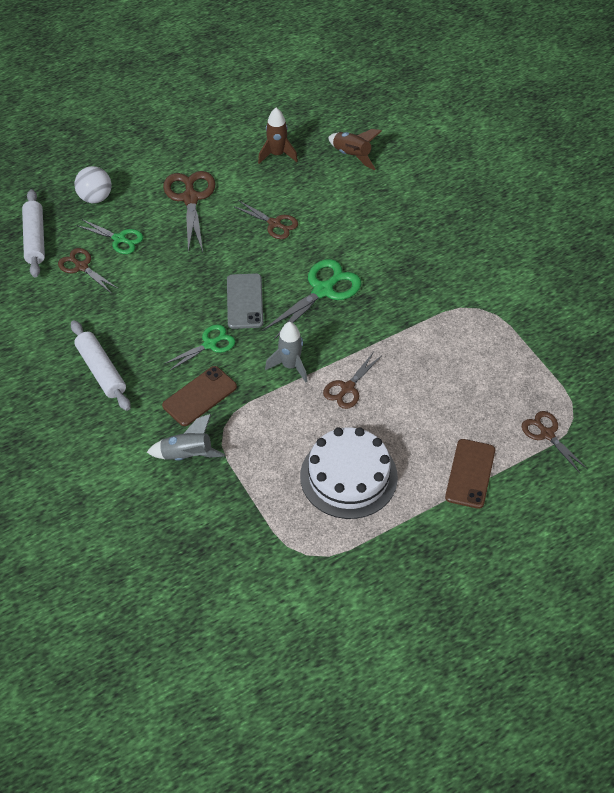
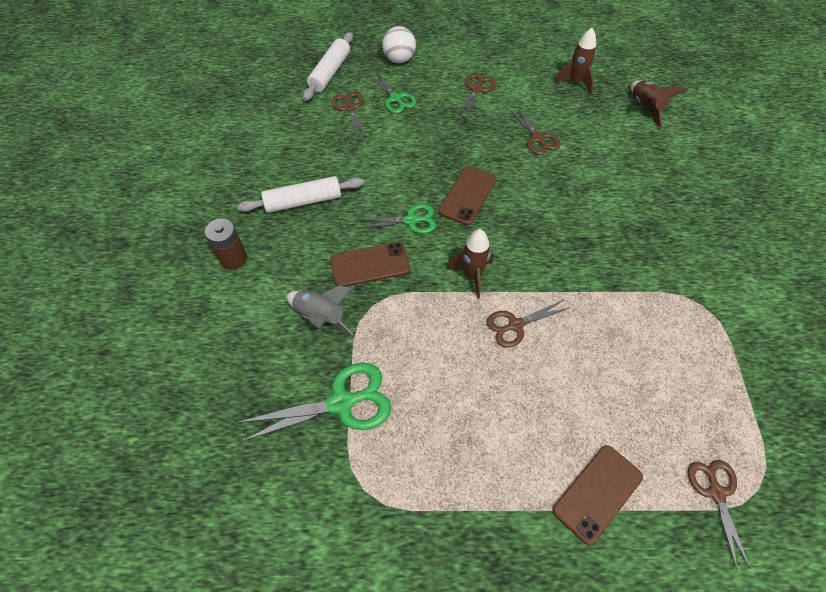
camera: 30 degrees right, 5 degrees up
white rolling pin [71,320,130,411] -> white rolling pin turned 75 degrees clockwise [237,176,364,213]
brown scissors [163,171,216,252] -> brown scissors [457,73,496,119], size x0.62
grey phone [227,273,263,329] -> brown phone [438,166,497,225]
green scissors [262,259,361,340] -> green scissors moved to [236,363,391,442]
grey rocket [265,322,307,382] -> brown rocket [446,229,494,299]
white cake [300,427,398,519] -> none
none -> brown battery [205,218,247,270]

